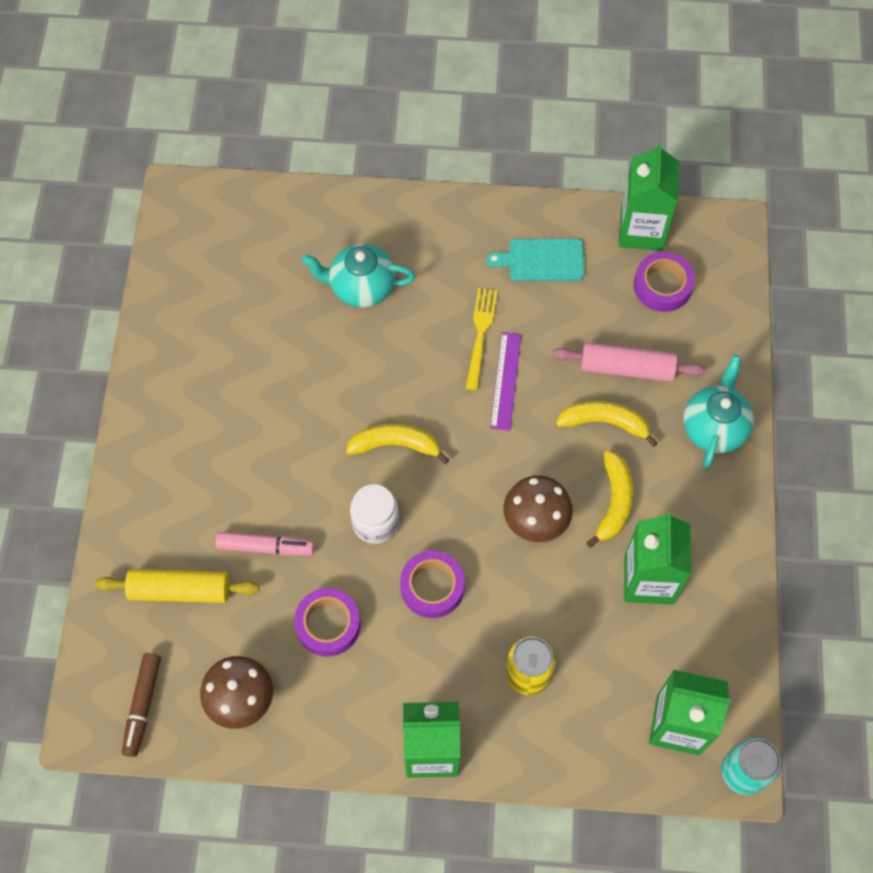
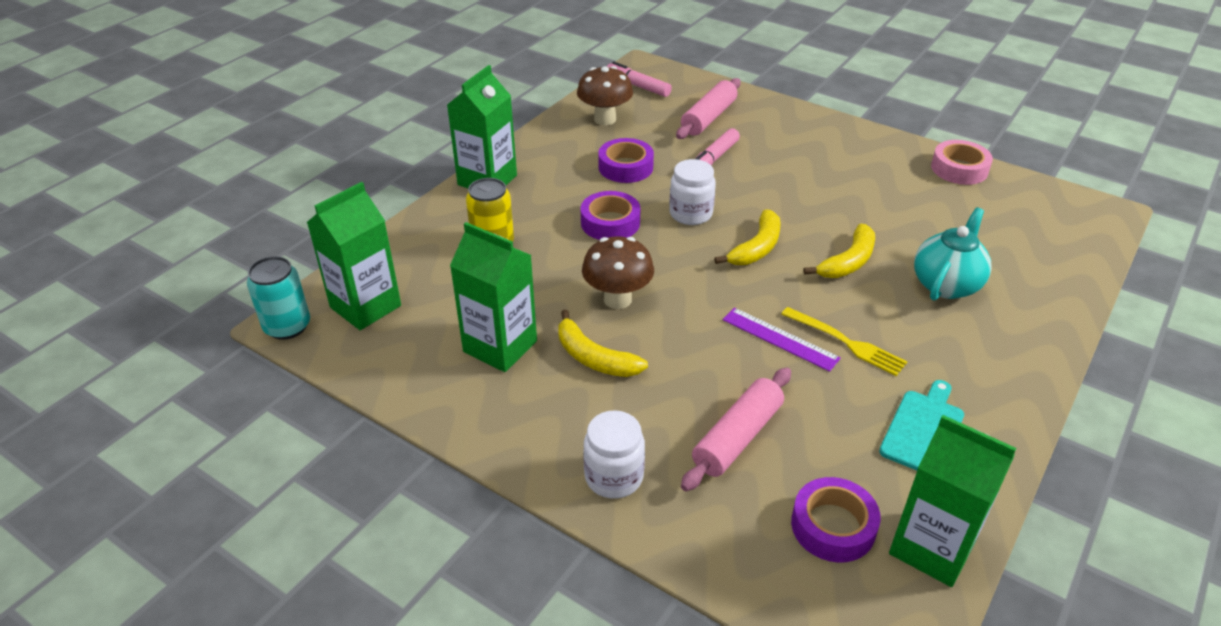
camera: 120 degrees right, 25 degrees down
yellow rolling pin [95,569,260,603] -> pink rolling pin [676,78,741,139]
brown marker [122,653,161,757] -> pink marker [607,61,672,97]
yellow banana [556,401,658,447] -> yellow banana moved to [803,224,875,278]
turquoise teapot [683,355,754,469] -> white jar [583,410,645,498]
none -> pink tape [931,140,993,185]

